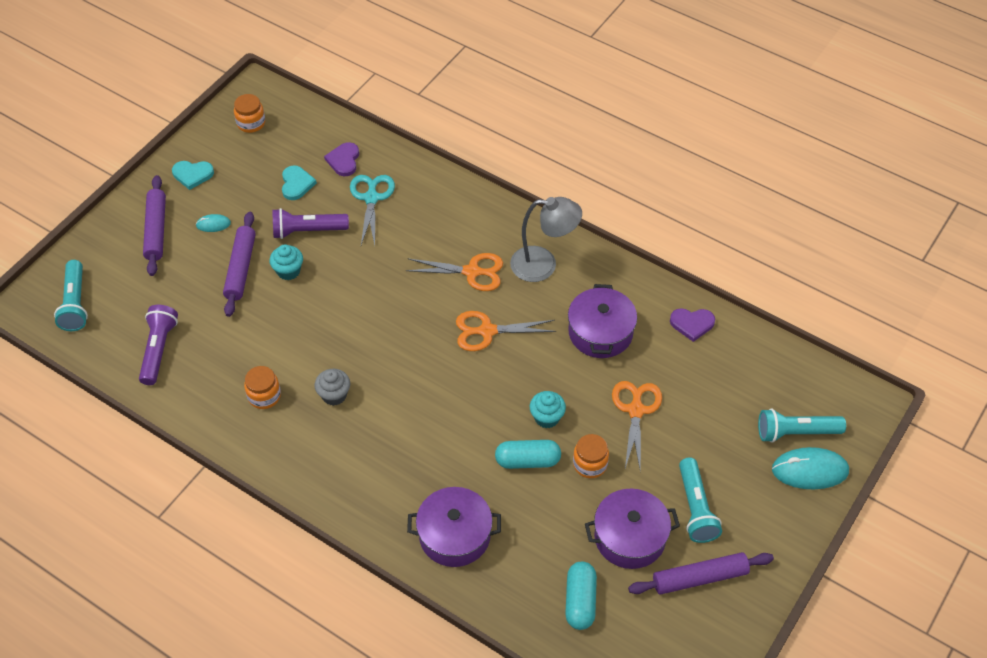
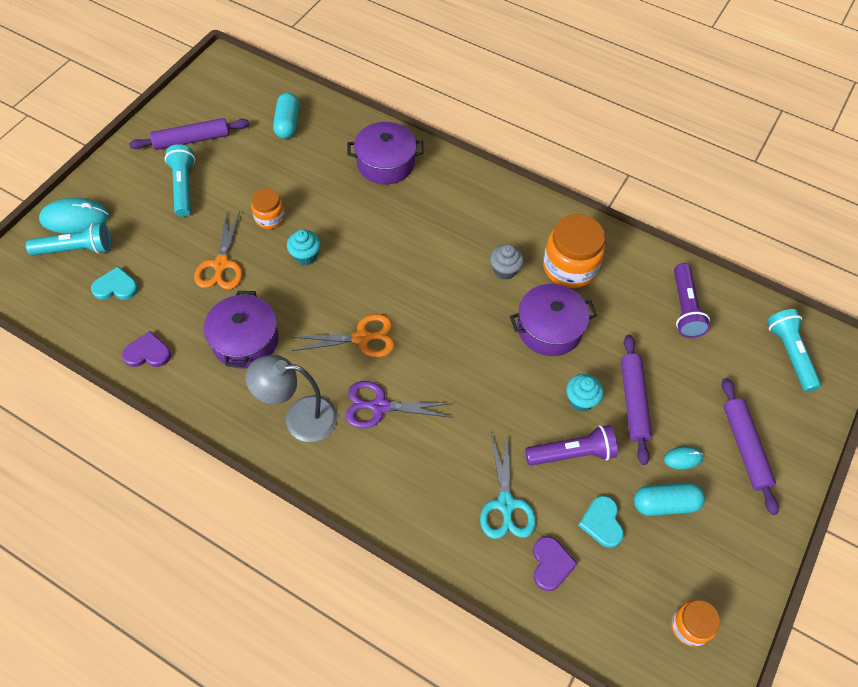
camera: 175 degrees right, 5 degrees up
turquoise heart [172,161,214,190] -> turquoise heart moved to [91,266,138,300]
orange jar [244,366,281,409] -> orange jar [543,214,605,288], size x1.76
orange scissors [405,253,503,291] -> purple scissors [345,381,453,428]
turquoise capsule [495,440,561,469] -> turquoise capsule moved to [634,483,705,516]
purple pot [585,489,680,569] -> purple pot moved to [510,284,597,356]

